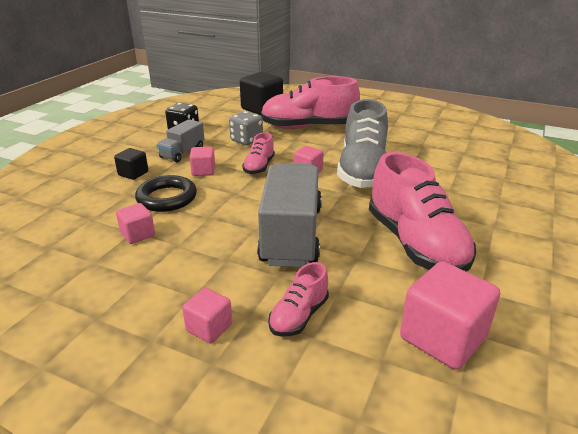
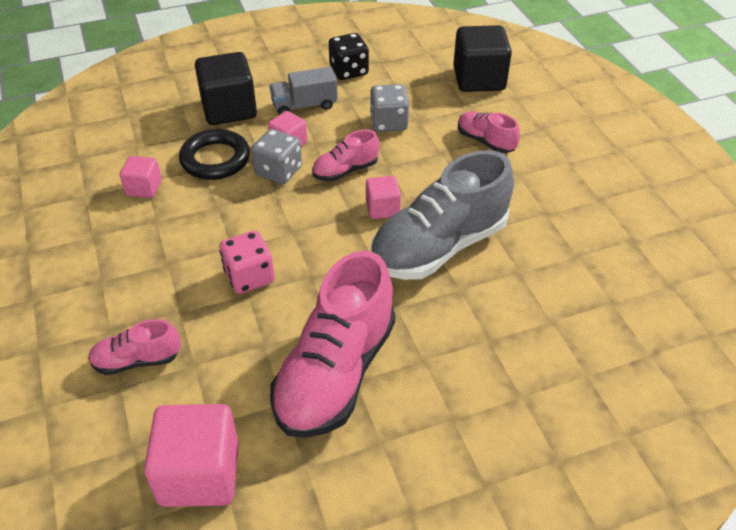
camera: 45 degrees right, 15 degrees up
black cube [114,148,148,180] -> black cube [195,52,257,125], size x1.85
pink cube [182,288,232,344] -> none
grey truck [257,163,322,267] -> pink dice [219,231,275,294]
pink shoe [261,76,360,129] -> pink shoe [458,111,520,153], size x0.49
none -> grey dice [251,129,302,184]

